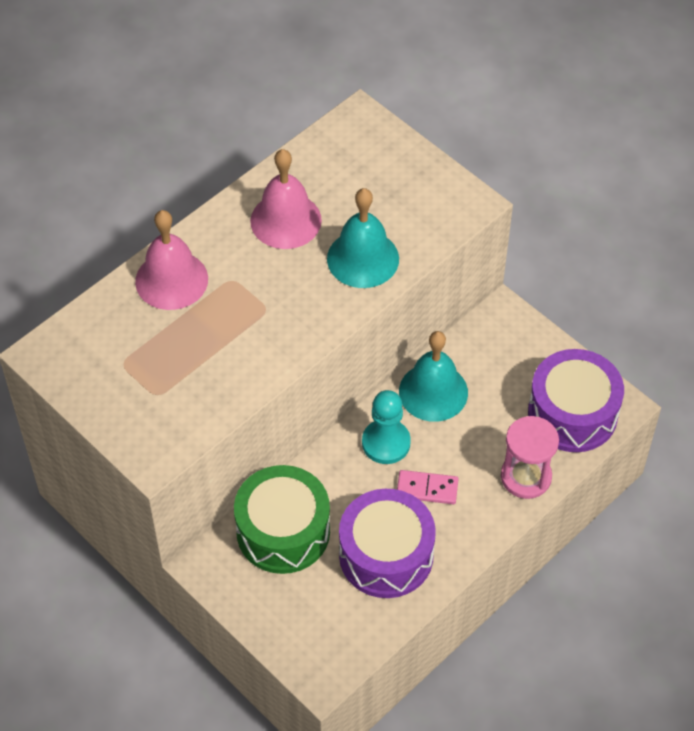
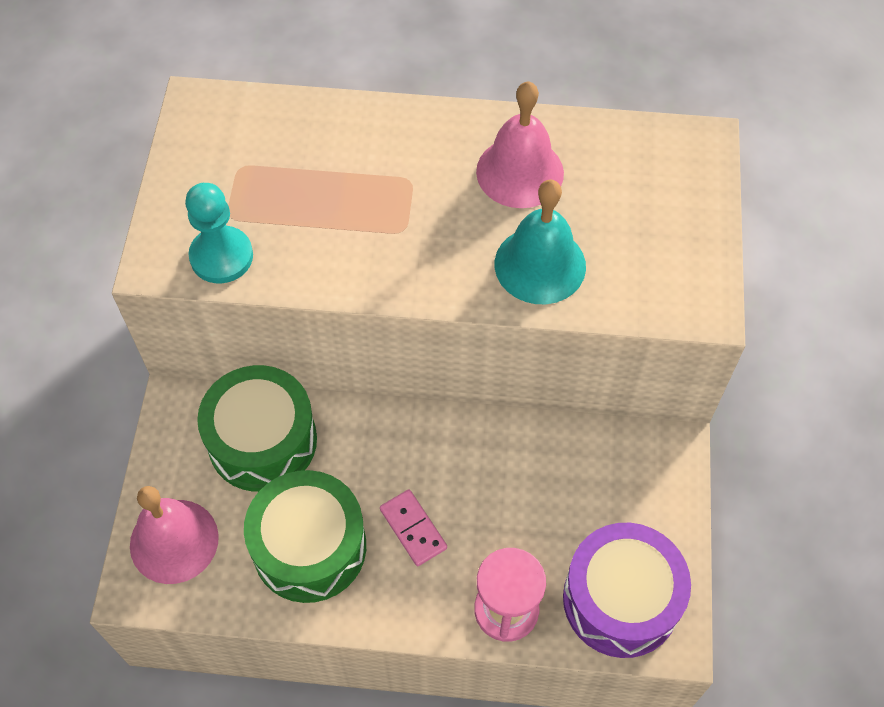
camera: 50 degrees right, 5 degrees up
pink bell [135,210,208,310] -> pink bell moved to [130,486,219,584]
purple drum [339,489,436,598] -> green drum [244,470,366,603]
turquoise pawn [362,390,411,464] -> turquoise pawn moved to [185,183,253,283]
turquoise bell [399,331,468,422] -> none

